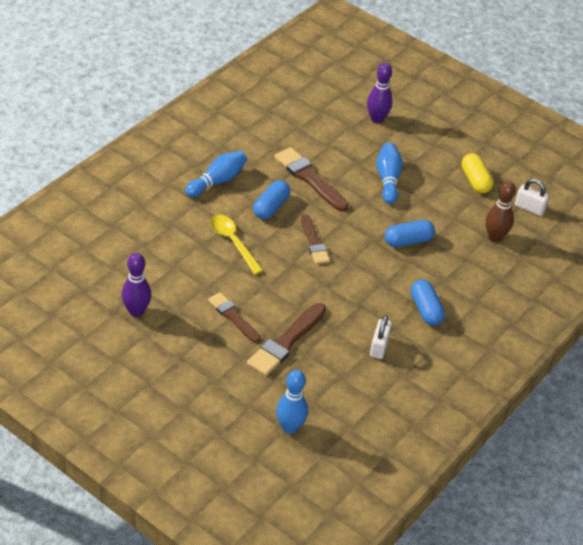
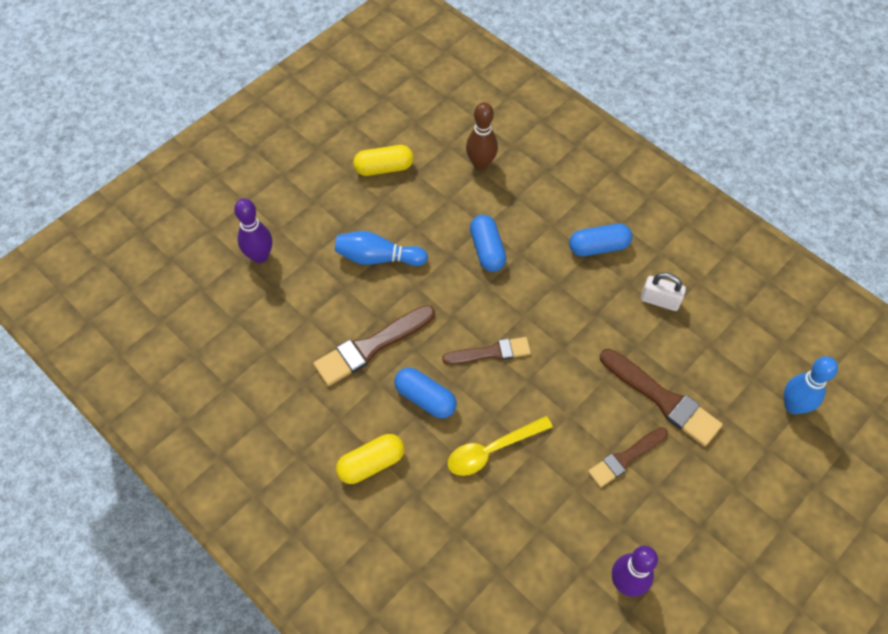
camera: 80 degrees left, 15 degrees up
blue bowling pin [185,150,247,197] -> yellow capsule [336,434,404,484]
white padlock [515,179,549,216] -> none

